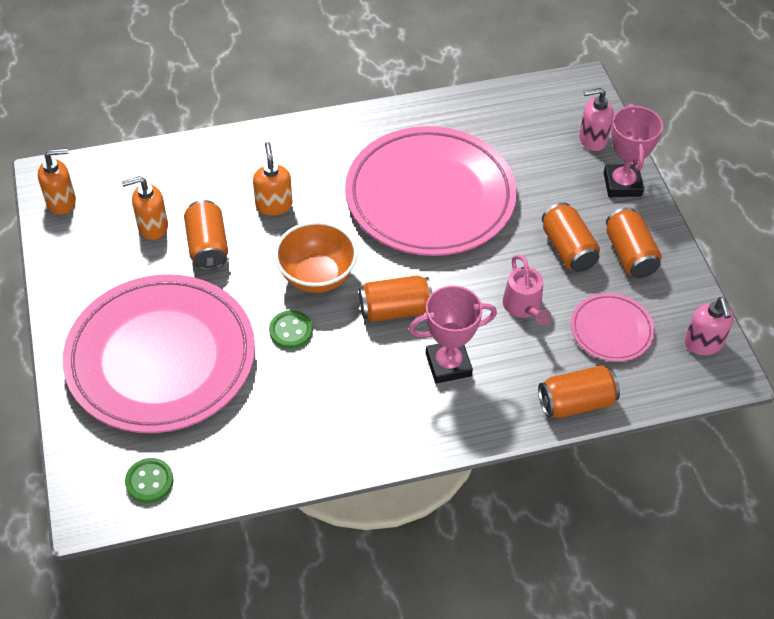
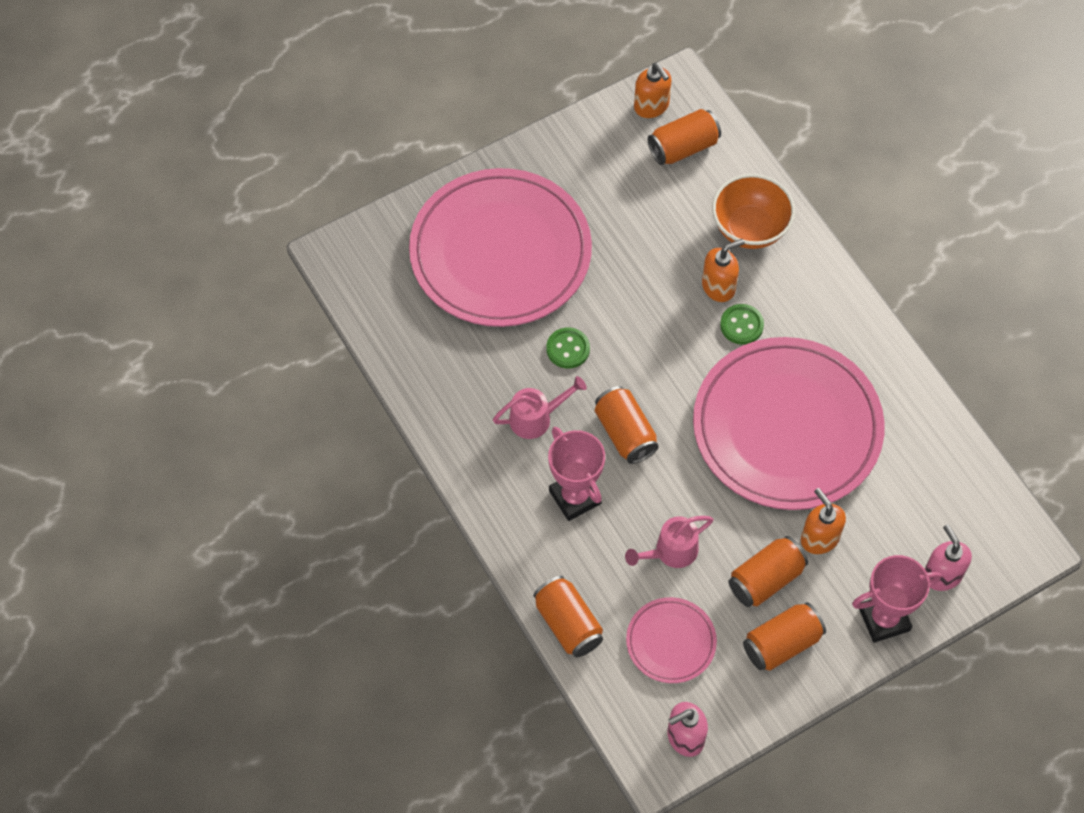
camera: 75 degrees right, 10 degrees up
orange soap dispenser [122,176,168,240] -> orange soap dispenser moved to [801,488,846,554]
green button [125,458,174,503] -> green button moved to [720,304,764,345]
orange can [184,200,228,271] -> orange can moved to [648,109,721,165]
orange bowl [274,221,358,293] -> orange bowl moved to [712,174,795,249]
none -> pink watering can [493,376,587,439]

